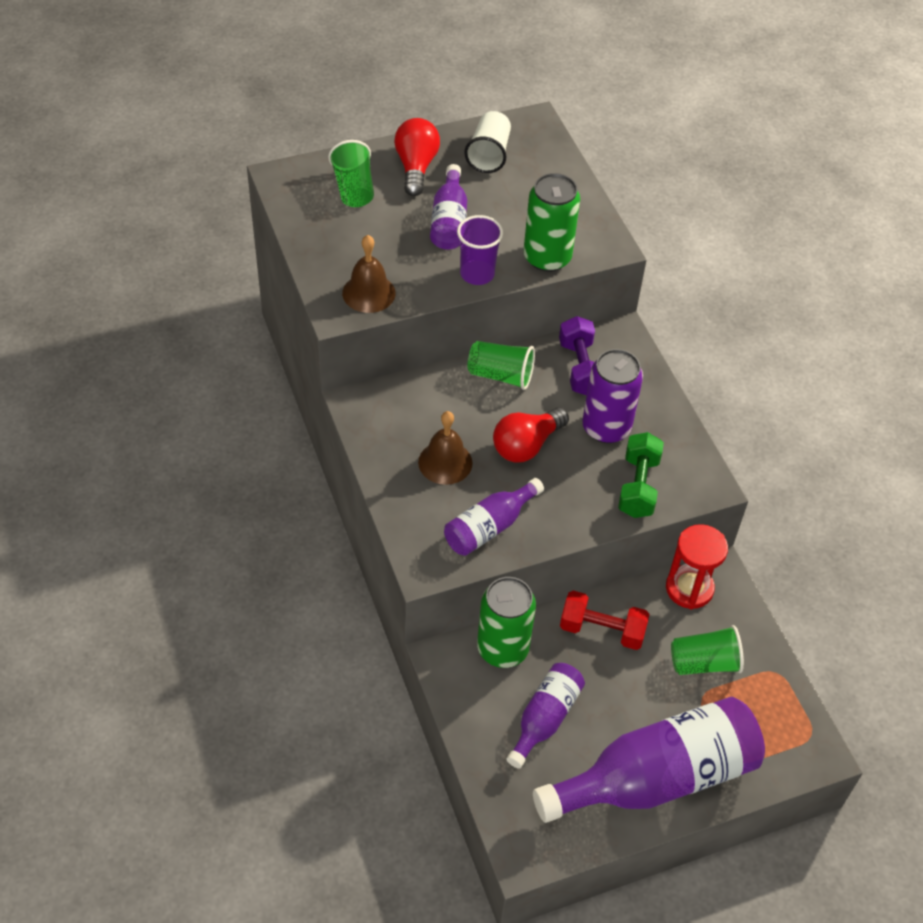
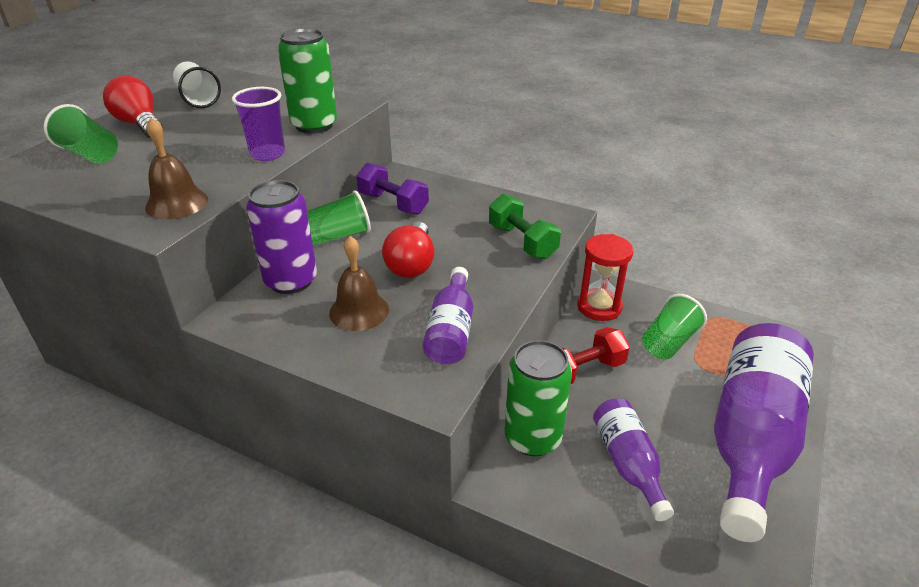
camera: 40 degrees left, 15 degrees down
purple bottle [430,164,467,250] -> none
purple can [582,349,643,443] -> purple can moved to [246,180,317,294]

